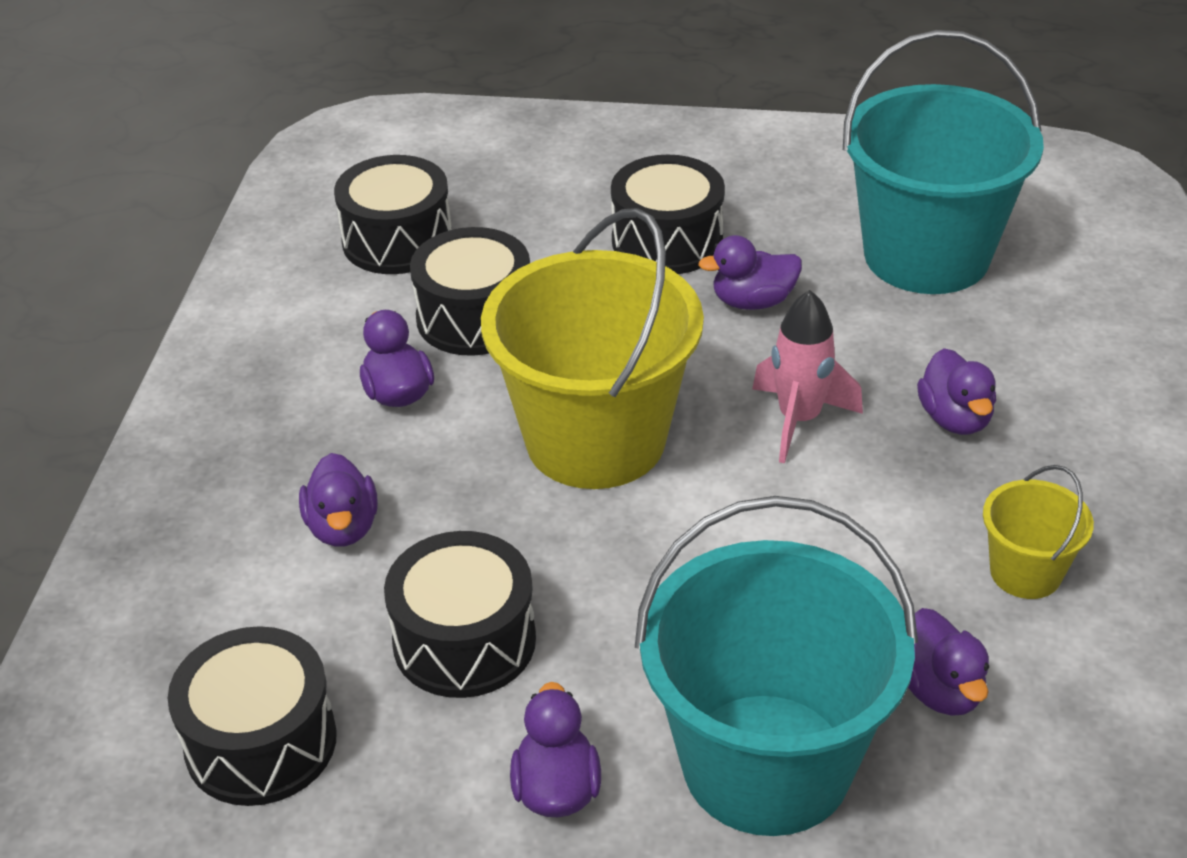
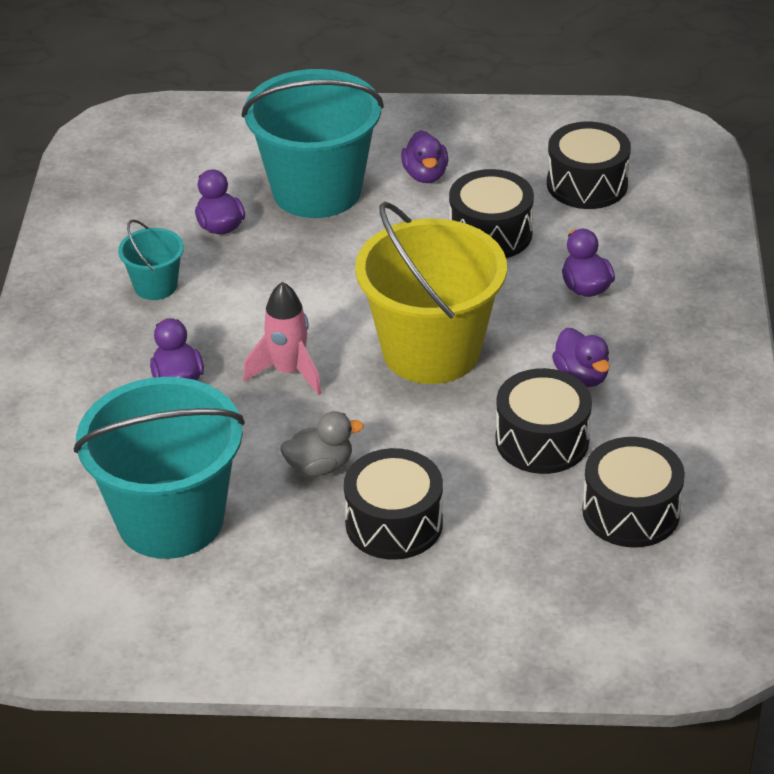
camera: 175 degrees right, 0 degrees up
purple duck [698,235,802,310] -> grey duck [280,411,364,476]
yellow bucket [983,465,1094,599] -> turquoise bucket [118,219,184,300]

